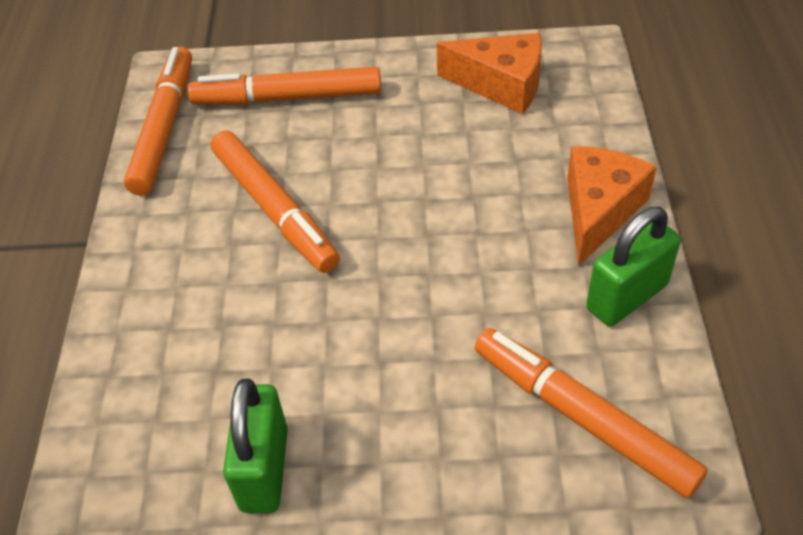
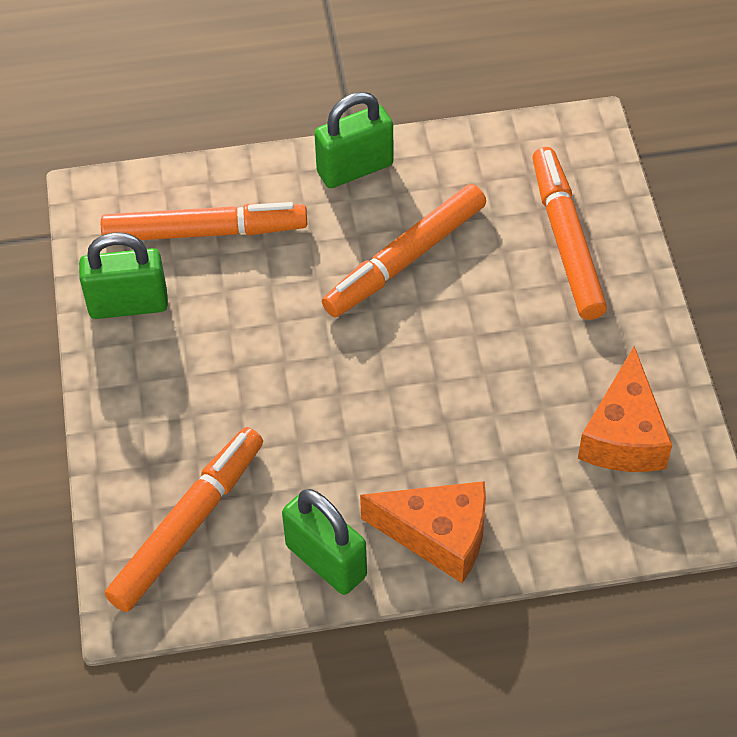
camera: 80 degrees right, 5 degrees up
orange marker [124,47,192,196] -> orange marker moved to [101,202,307,240]
none -> green padlock [314,92,393,188]

